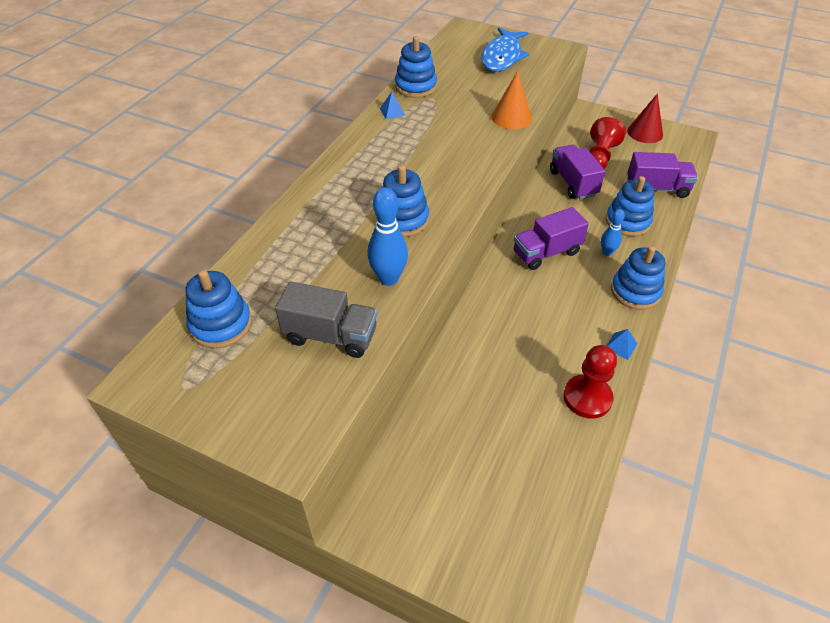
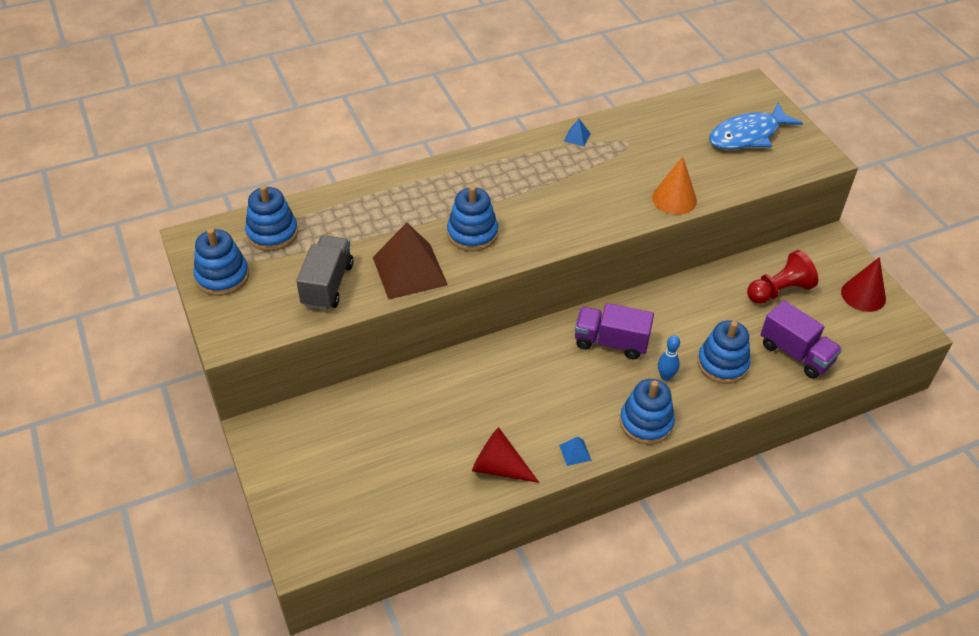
camera: 40 degrees right, 0 degrees up
grey truck [275,281,377,358] -> grey truck turned 135 degrees counterclockwise [296,235,353,310]
blue bowling pin [367,187,408,286] -> brown pyramid [373,222,448,299]
blue stacking toy [395,36,437,98] -> blue stacking toy moved to [194,228,249,296]
purple truck [550,145,605,199] -> none
red pawn [563,345,617,419] -> red cone [472,427,539,483]

